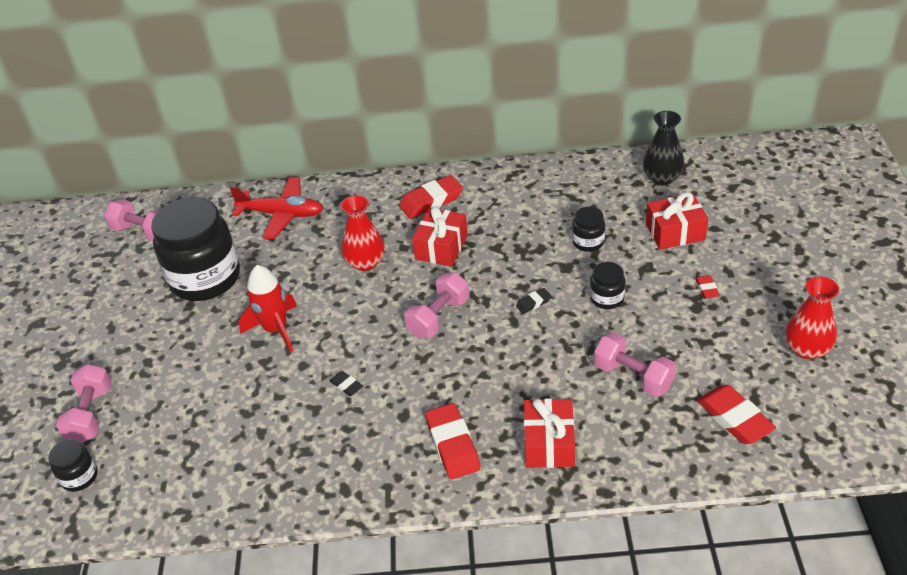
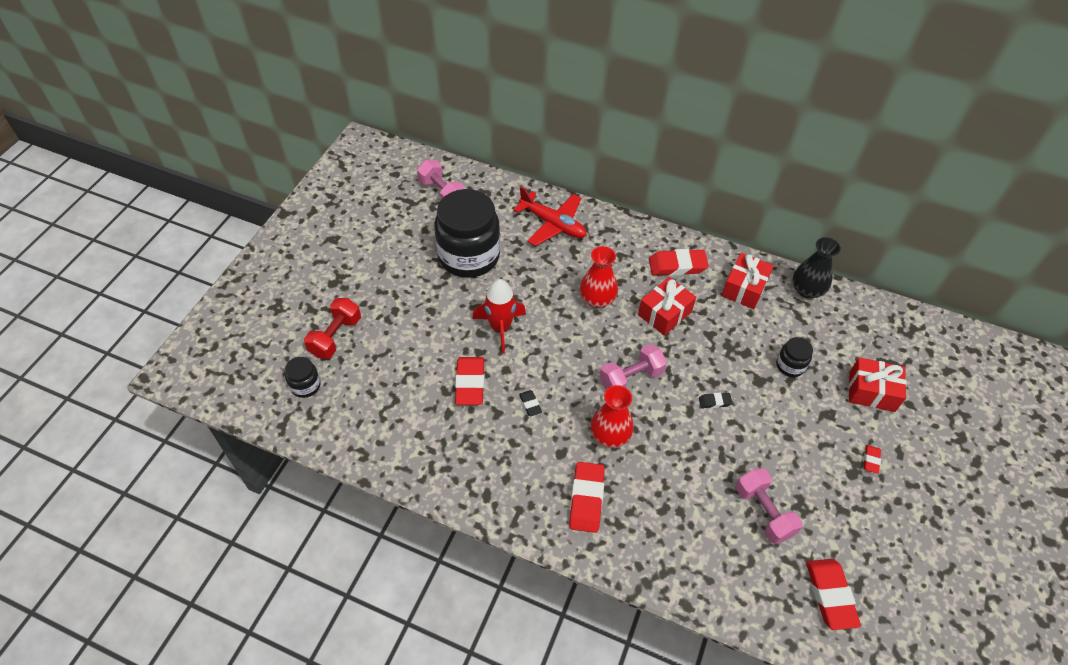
camera: 20 degrees right, 10 degrees up
pink dumbbell [56,364,112,443] -> red dumbbell [304,298,361,359]
red gift [524,399,575,468] -> red gift moved to [722,253,774,309]
black jar [590,262,625,309] -> none
black vase [643,111,685,185] -> black vase moved to [792,237,841,298]
red vase [785,276,839,359] -> red vase moved to [591,385,634,448]
none -> red eraser [455,357,485,405]

